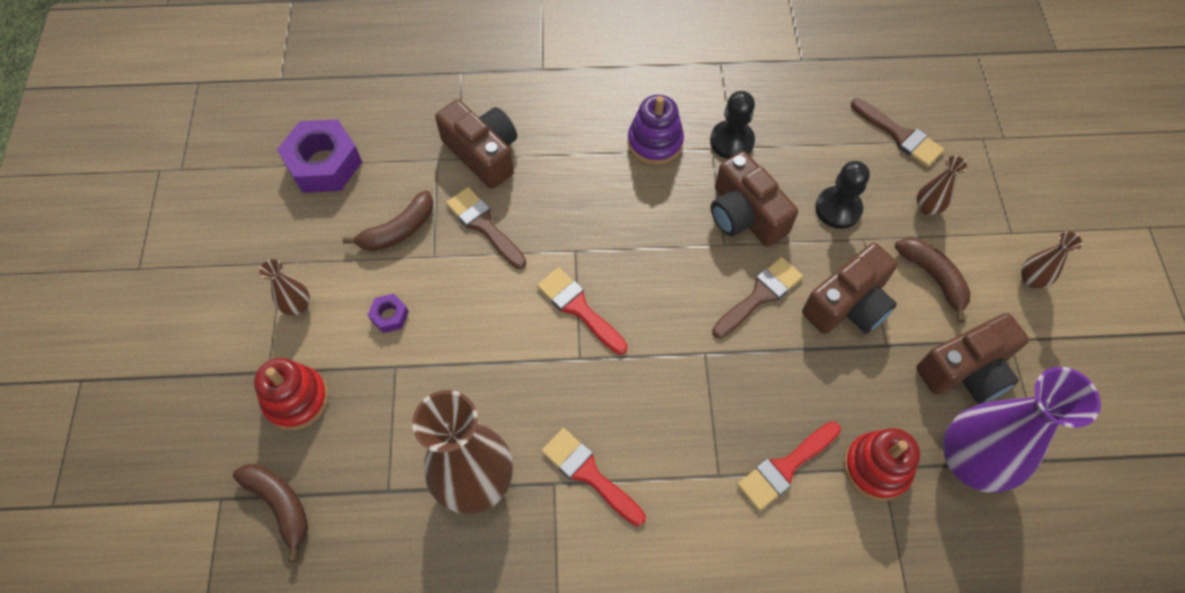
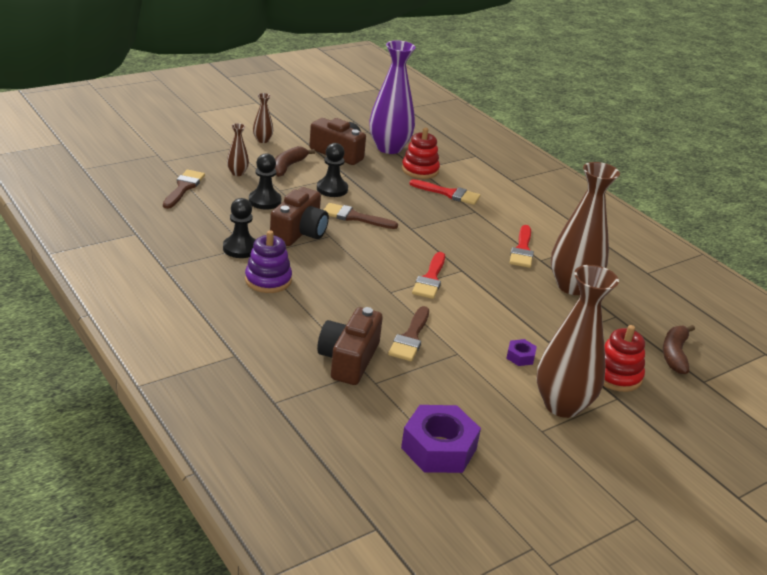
camera: 125 degrees left, 30 degrees down
brown vase [259,259,310,315] -> brown vase [536,265,619,418], size x2.24
brown banana [343,190,433,251] -> none
brown camera [802,243,898,334] -> black pawn [317,143,348,197]

